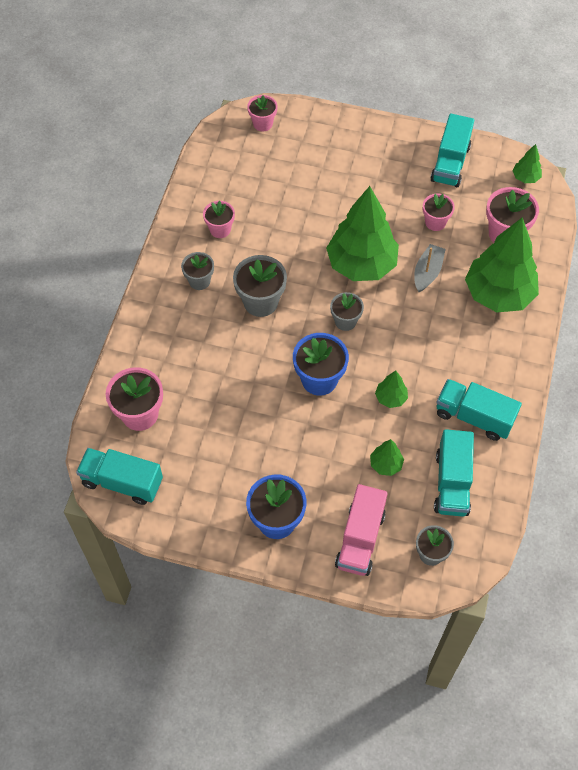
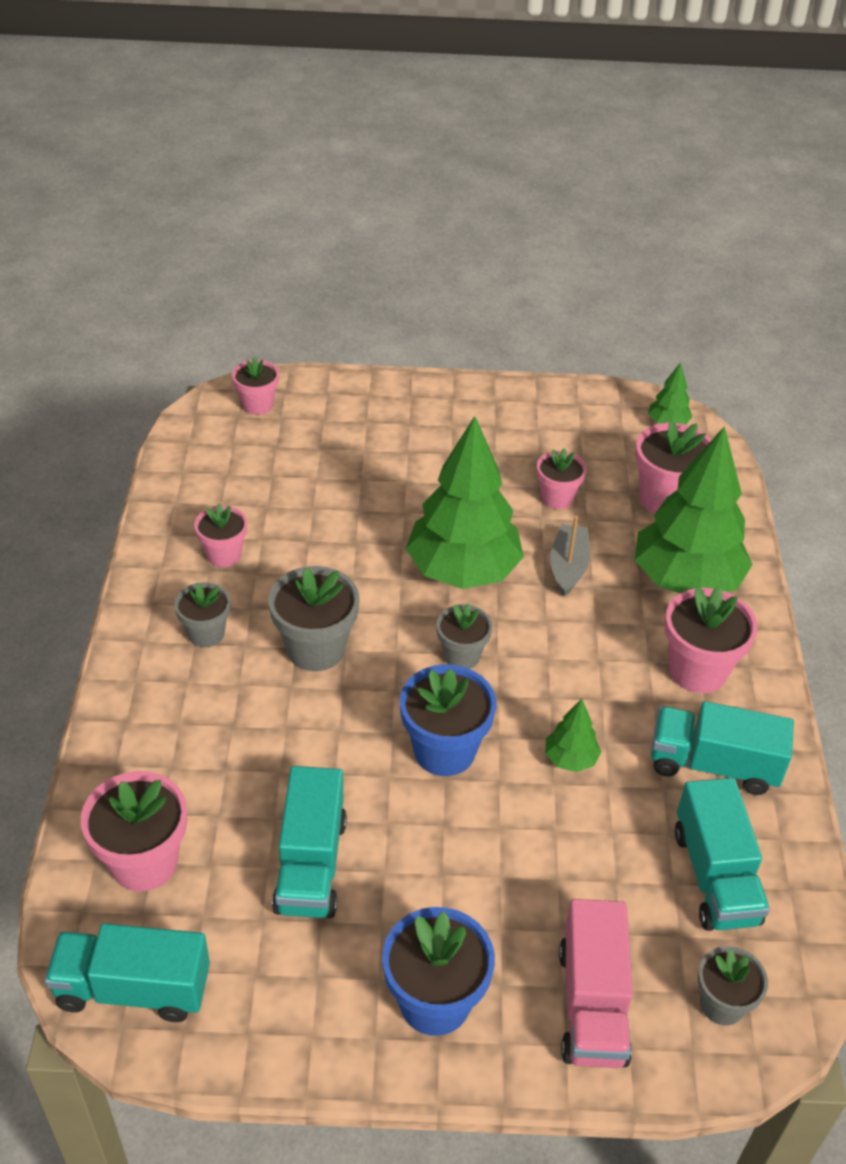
camera: 15 degrees left, 15 degrees down
green tree [370,439,404,476] -> none
turquoise truck [430,114,474,187] -> turquoise truck moved to [272,766,347,918]
none -> pink flower pot [665,586,757,693]

